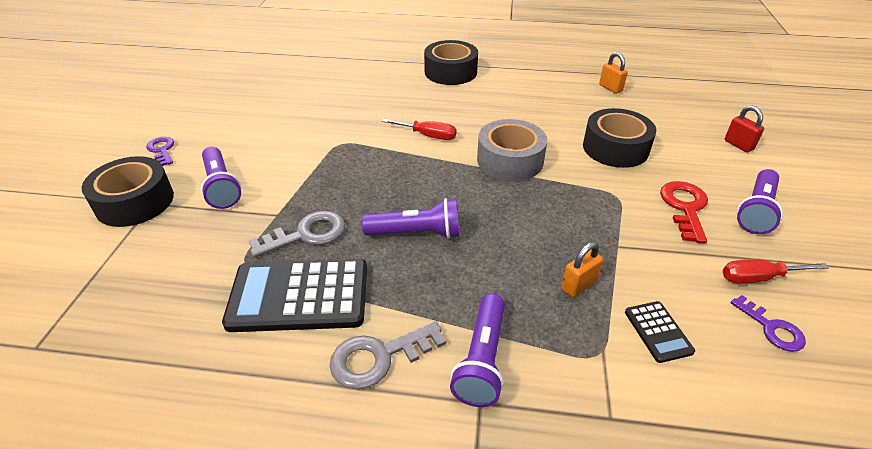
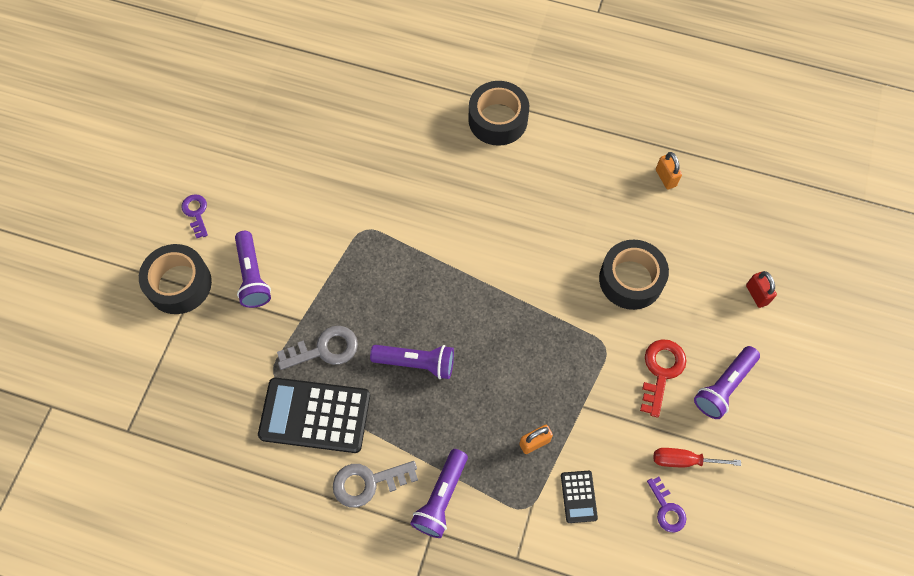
camera: 10 degrees right, 25 degrees up
red screwdriver [382,119,457,140] -> none
grey tape [477,119,547,181] -> none

